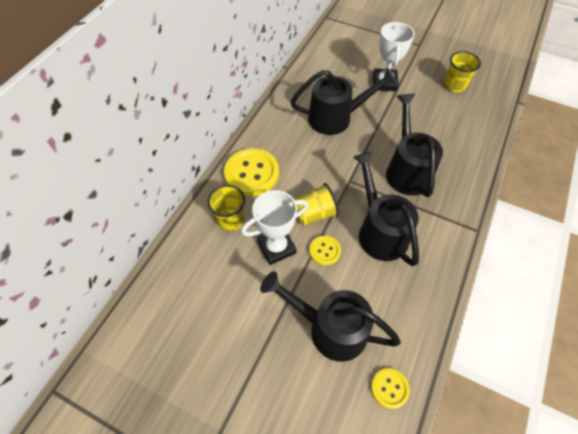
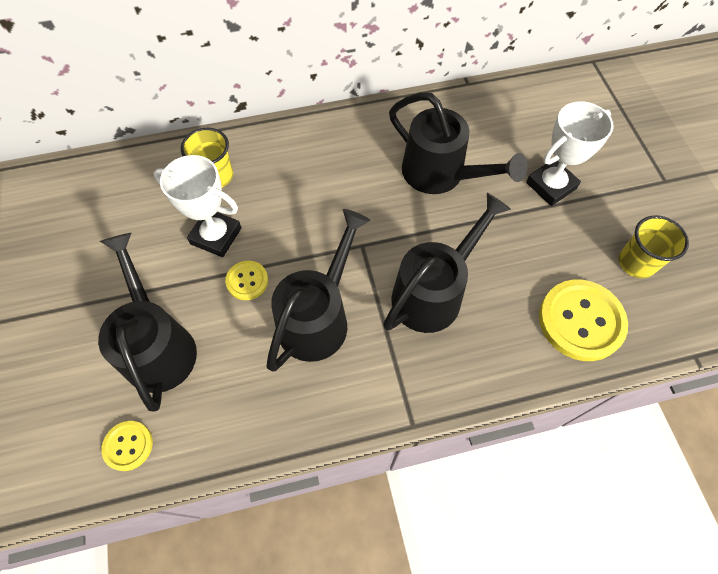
camera: 50 degrees right, 5 degrees up
yellow button [224,148,279,196] -> yellow button moved to [539,280,628,361]
yellow cup [294,183,339,225] -> none

